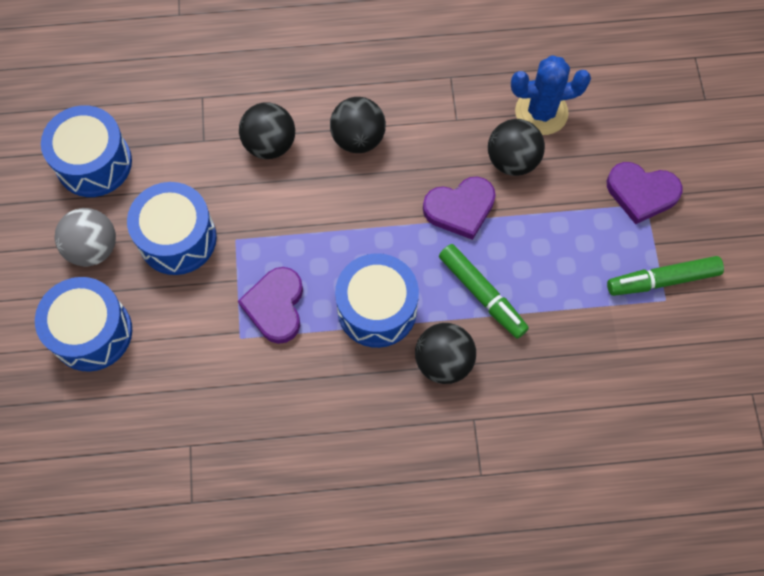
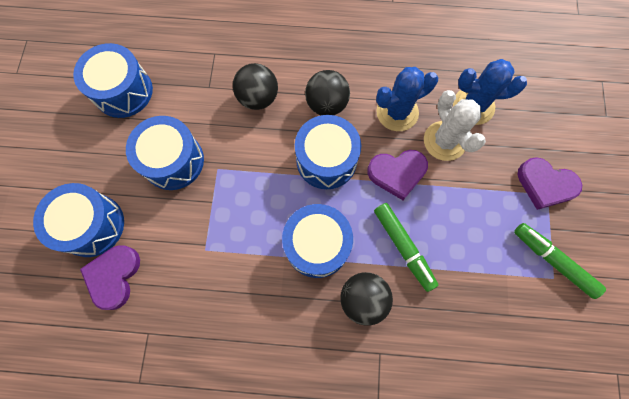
camera: 10 degrees right, 5 degrees up
grey ball [55,208,116,266] -> none
purple heart [238,267,303,344] -> purple heart moved to [80,245,140,310]
black ball [488,119,545,176] -> white cactus [424,90,486,161]
green marker [607,256,724,296] -> green marker turned 45 degrees clockwise [514,223,606,299]
none -> blue drum [295,115,361,189]
none -> blue cactus [376,67,438,131]

